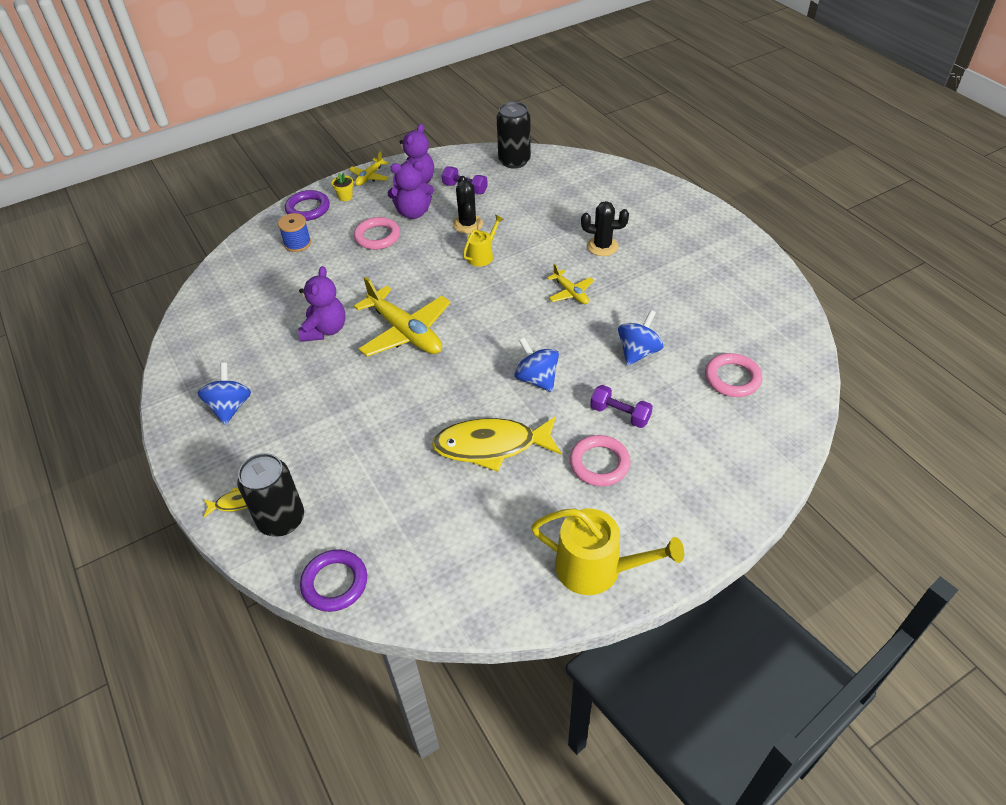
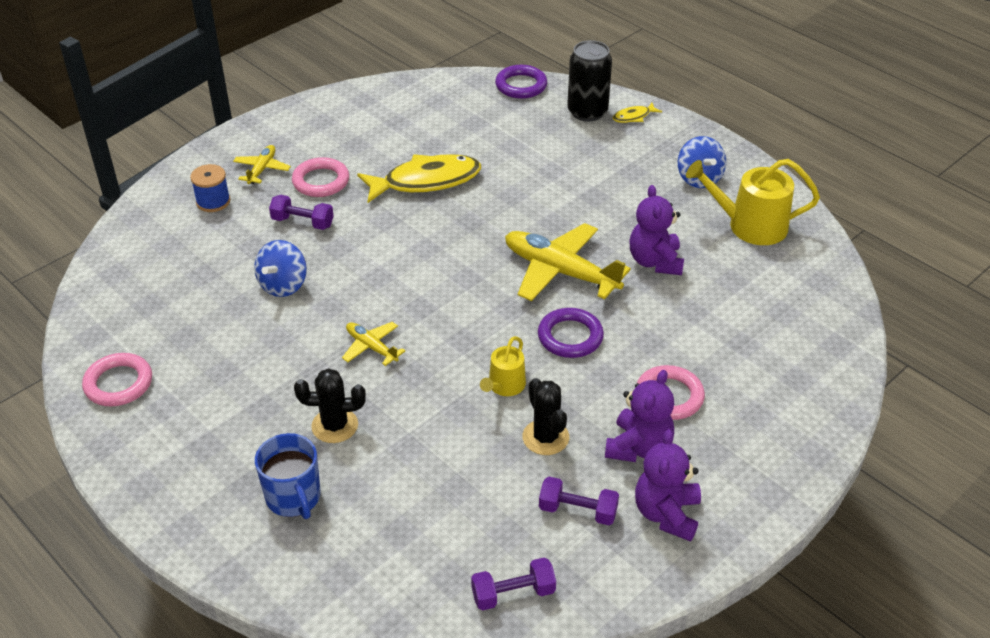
camera: 165 degrees right, 5 degrees down
blue spool [278,213,311,252] -> blue spool moved to [190,164,230,212]
purple ring [285,190,330,221] -> purple ring moved to [538,308,604,358]
yellow flower pot [332,173,353,201] -> none
yellow plane [349,151,389,186] -> yellow plane moved to [233,145,291,184]
purple teddy bear [388,161,434,219] -> purple teddy bear turned 135 degrees clockwise [605,370,674,462]
black can [497,102,531,169] -> purple dumbbell [471,558,556,611]
blue spinning top [514,337,559,392] -> none
yellow watering can [531,509,684,595] -> yellow watering can moved to [686,159,820,245]
pink ring [705,353,762,397] -> pink ring moved to [82,353,152,406]
none -> blue mug [255,433,321,519]

